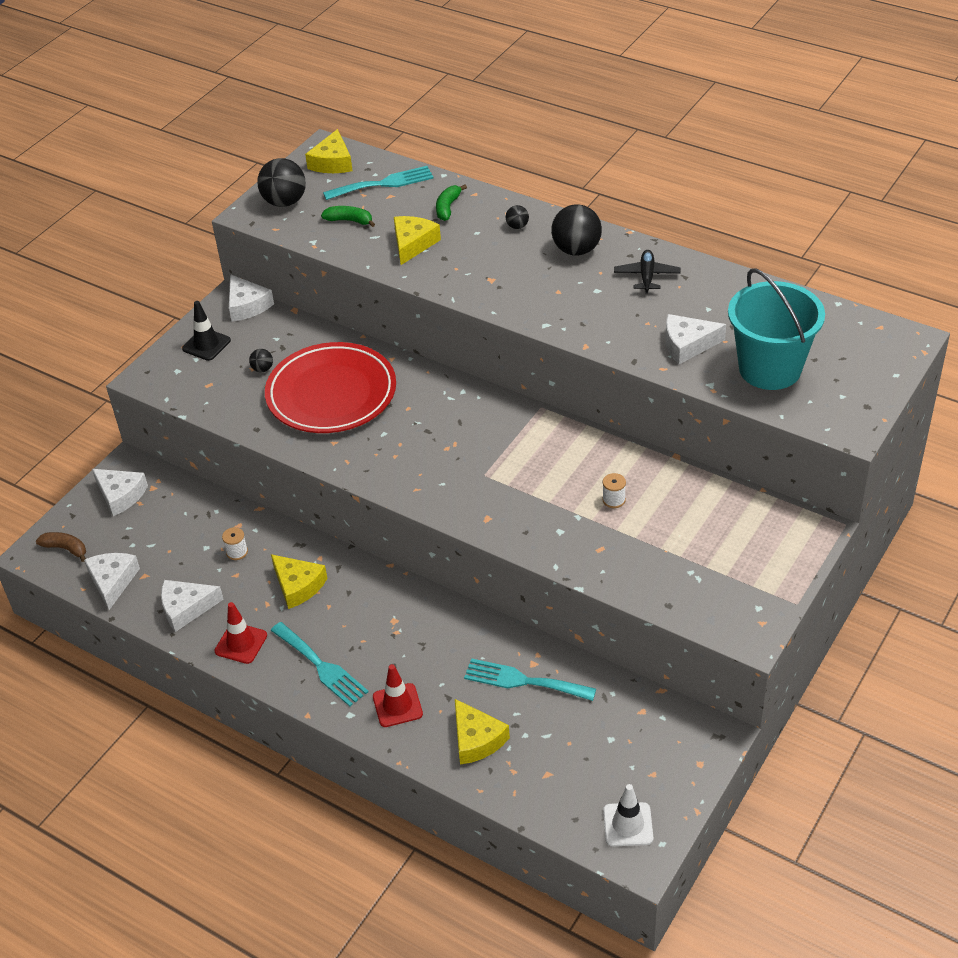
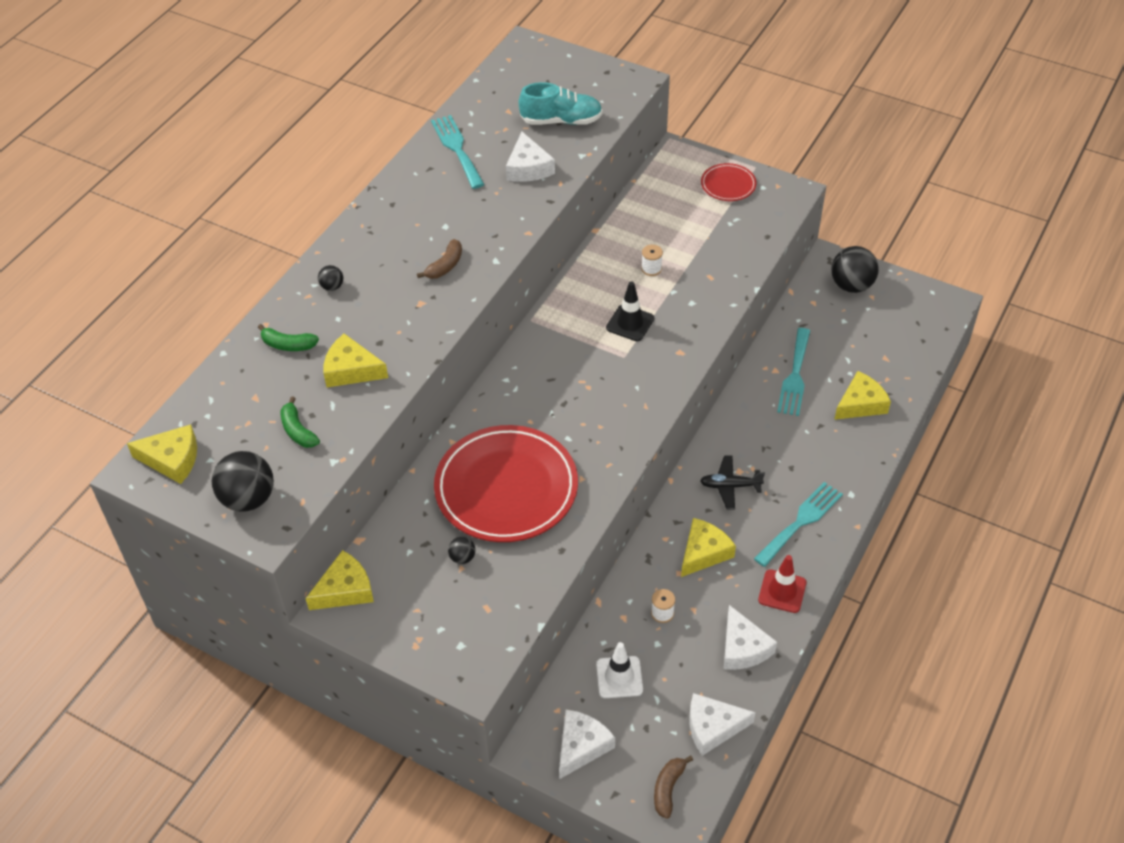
camera: 95 degrees left, 5 degrees up
black traffic cone [182,301,231,361] -> black traffic cone moved to [606,281,654,341]
white cheese [229,274,274,322] -> yellow cheese [305,550,374,610]
green banana [321,206,375,227] -> green banana turned 45 degrees counterclockwise [281,396,320,448]
turquoise fork [323,166,434,200] -> turquoise fork moved to [431,115,485,189]
red traffic cone [373,664,423,727] -> none
black ball [551,204,602,256] -> black ball moved to [831,246,879,293]
white traffic cone [603,784,653,846] -> white traffic cone moved to [596,642,643,698]
black plane [614,250,681,293] -> black plane moved to [700,455,765,510]
turquoise bucket [728,268,825,390] -> turquoise shoe [519,82,602,125]
none -> brown banana [417,239,462,279]
none -> red plate [701,163,757,201]

